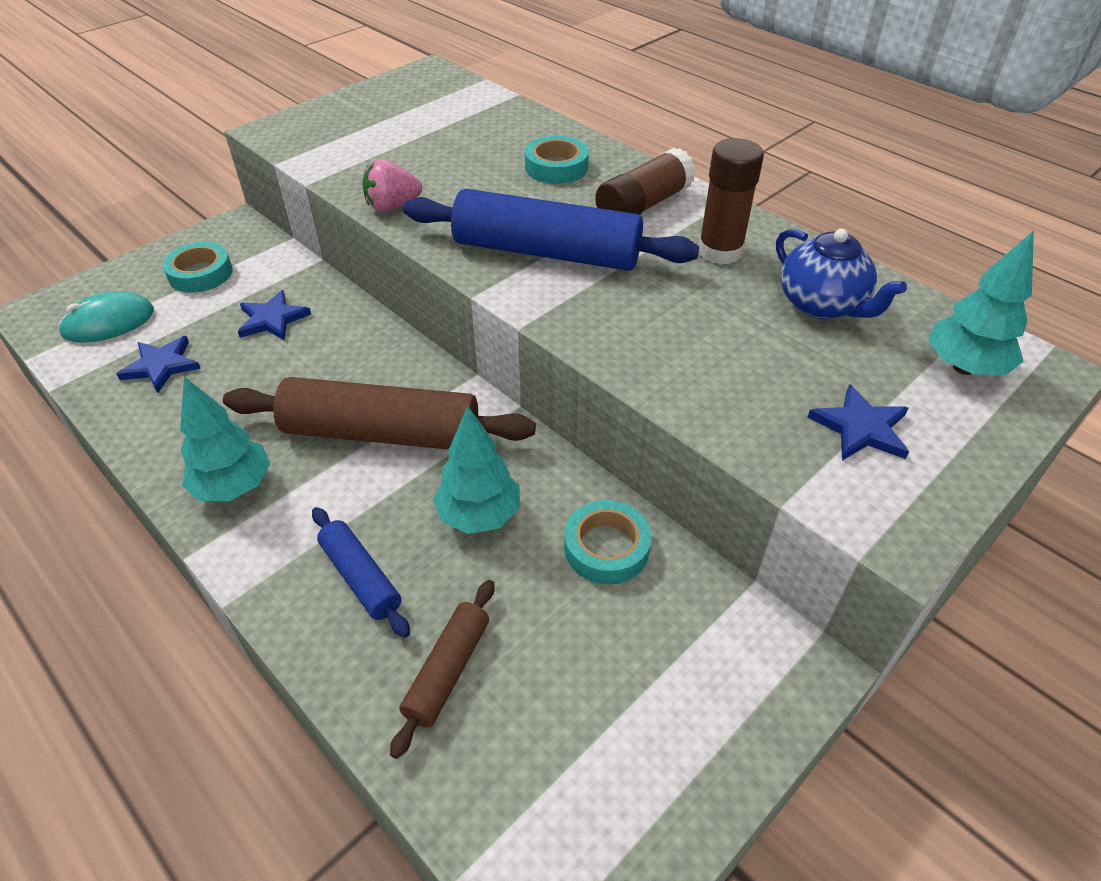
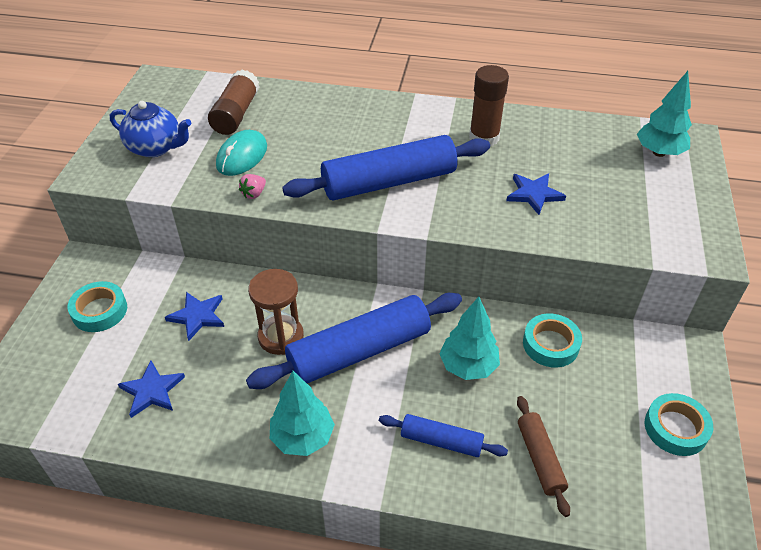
camera: 35 degrees left, 0 degrees up
turquoise mouse [58,291,154,343] -> turquoise mouse moved to [216,130,267,176]
brown rolling pin [223,377,536,450] -> blue rolling pin [246,293,462,389]
pink strawberry [362,159,422,212] -> pink strawberry [239,174,266,199], size x0.64
turquoise tape [525,136,589,184] -> turquoise tape moved to [645,393,713,456]
brown glue stick [595,148,696,215] -> brown glue stick moved to [208,70,259,135]
blue teapot [776,229,907,319] -> blue teapot moved to [110,101,191,157]
blue star [807,384,909,461] -> blue star moved to [506,174,566,215]
none -> brown hourglass [248,269,304,355]

